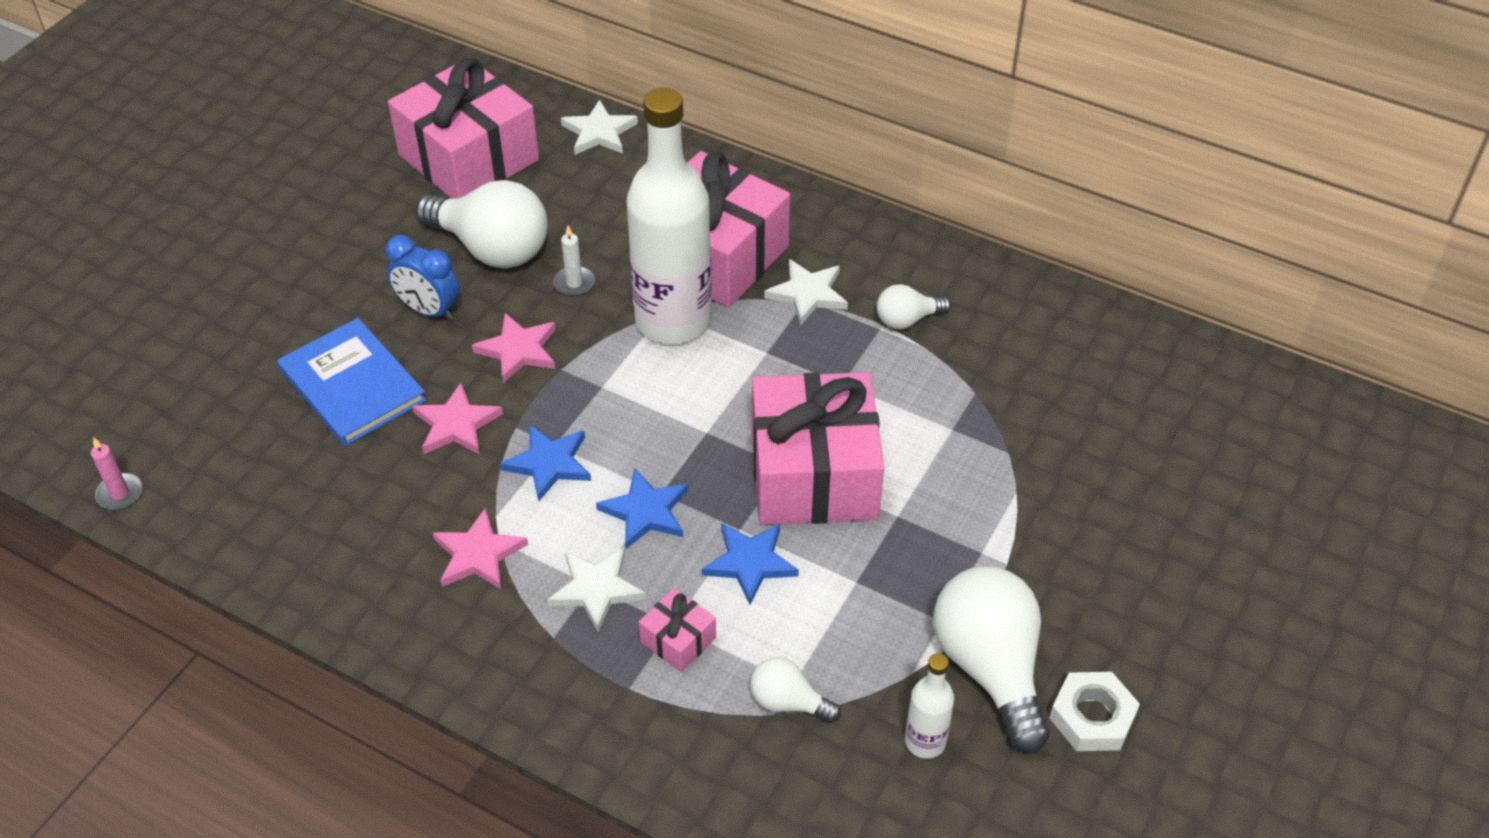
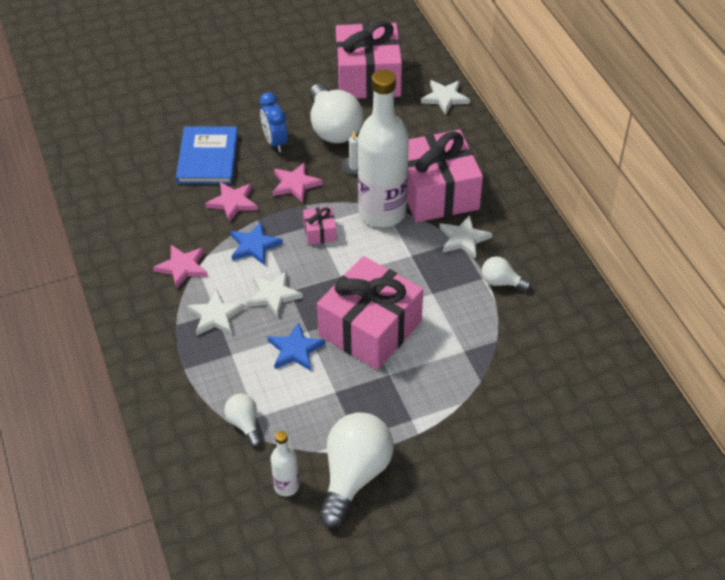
camera: 40 degrees right, 0 degrees up
pink candle [91,438,142,510] -> none
blue star [596,468,688,549] -> white star [247,271,303,317]
pink gift [639,588,716,672] -> pink gift moved to [303,206,337,245]
white nut [1049,672,1140,751] -> none

